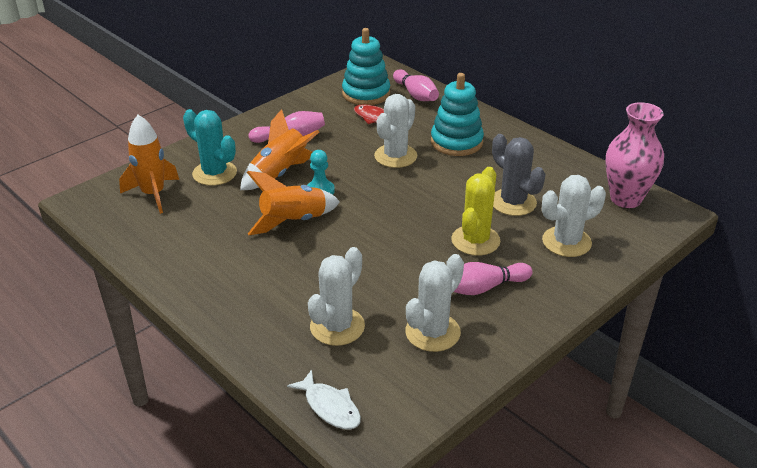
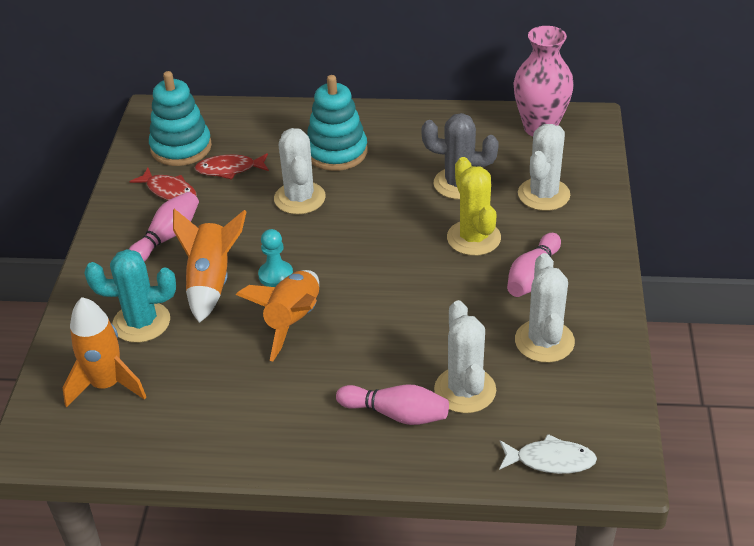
camera: 40 degrees left, 5 degrees up
pink bowling pin [393,69,439,101] -> pink bowling pin moved to [336,384,449,425]
none -> red fish [129,168,197,200]

